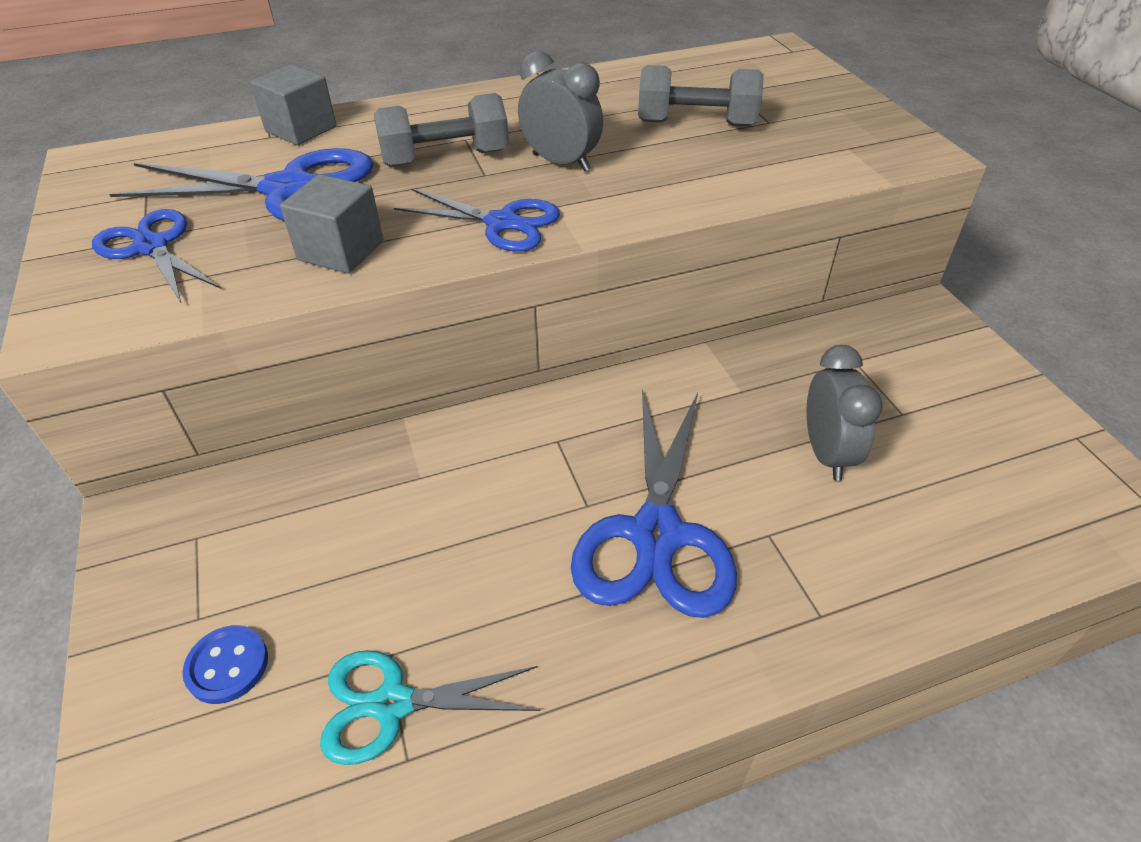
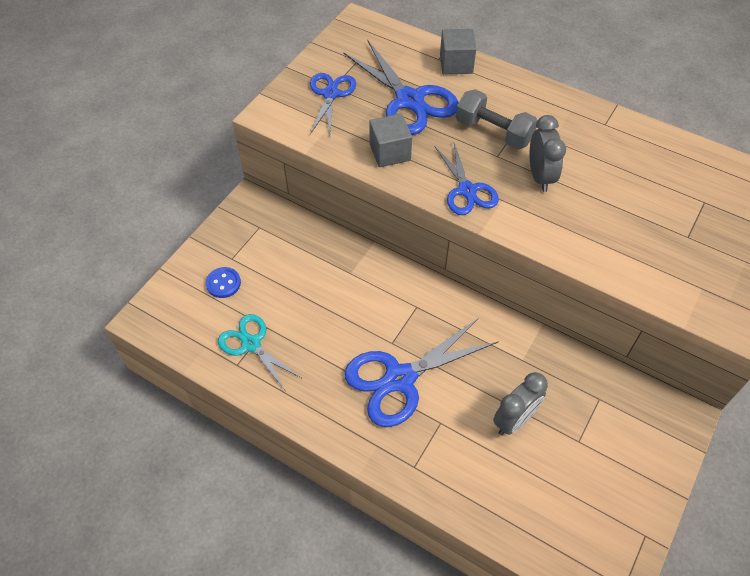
camera: 50 degrees right, 10 degrees up
grey dumbbell [638,65,764,127] -> none

